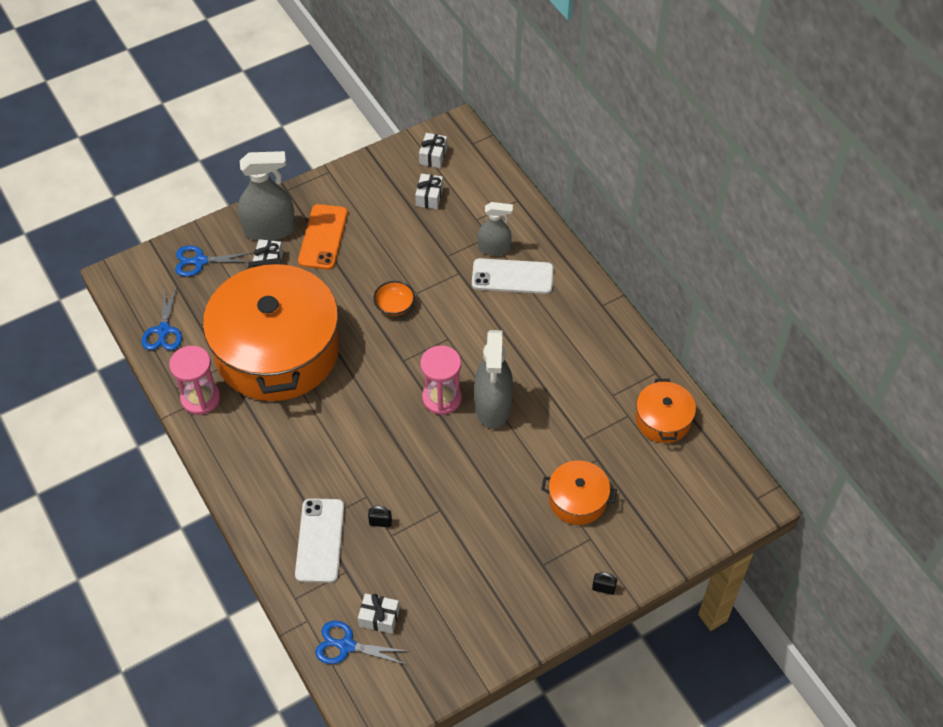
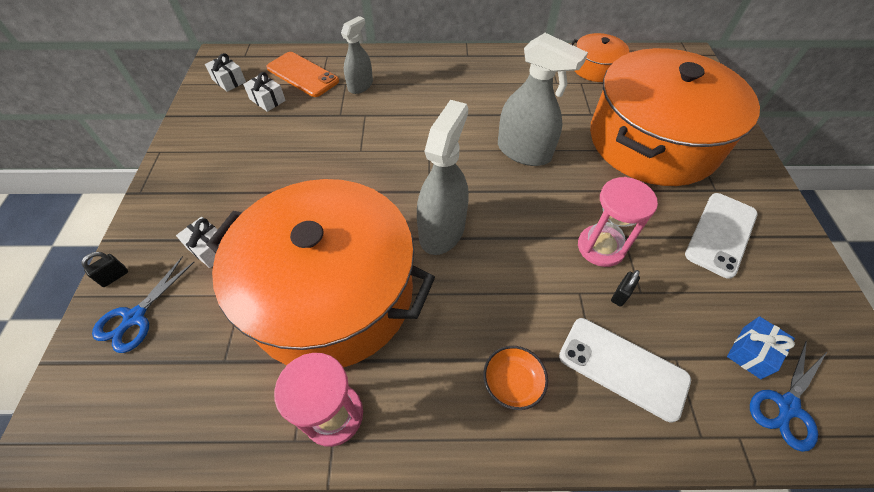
camera: 60 degrees left, 0 degrees up
blue scissors [142,286,182,350] -> none
grey spray bottle [238,151,295,241] -> grey spray bottle moved to [417,100,469,255]
orange phone [298,204,348,270] -> orange phone moved to [266,52,339,97]
white gift [358,593,400,634] -> blue gift [727,316,795,379]
orange bowl [373,281,415,316] -> orange bowl moved to [483,346,548,410]
pink hourglass [420,345,462,415] -> pink hourglass moved to [578,177,658,267]
white phone [472,258,553,294] -> white phone moved to [685,193,758,279]
orange pot [541,460,617,525] -> orange pot [590,48,760,186], size x2.30
black padlock [592,572,617,595] -> black padlock moved to [81,252,128,287]

